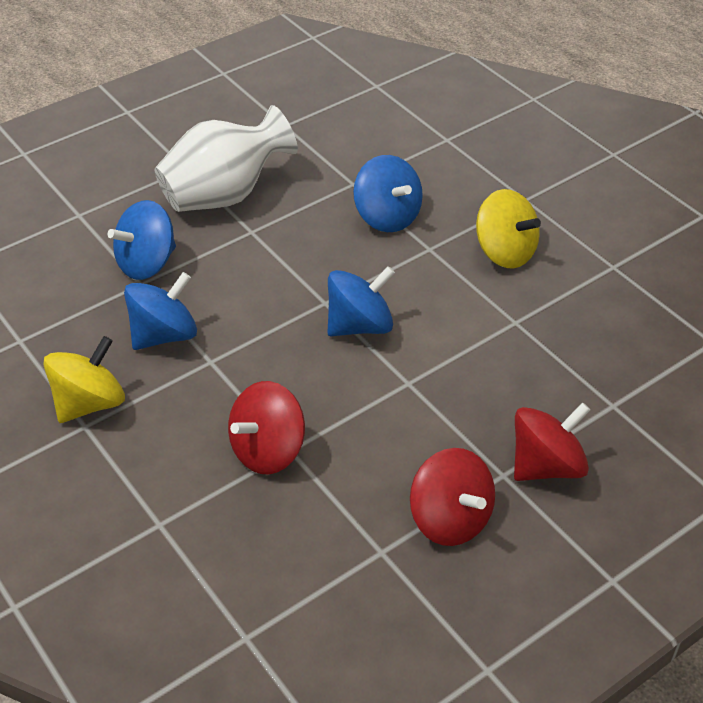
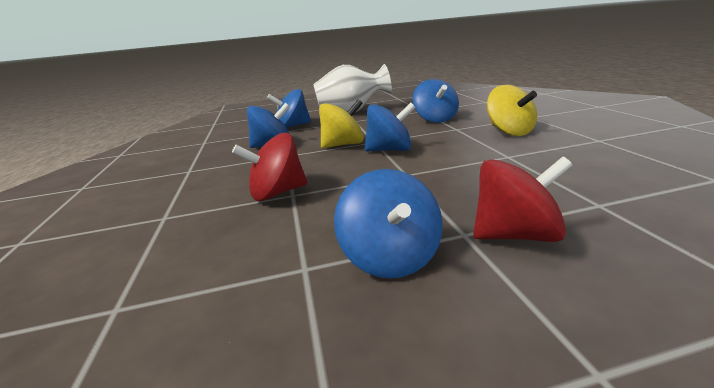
camera: 25 degrees right, 20 degrees down
yellow spinning top [43,336,125,423] -> yellow spinning top moved to [319,99,364,148]
red spinning top [410,448,495,546] -> blue spinning top [334,169,443,278]

